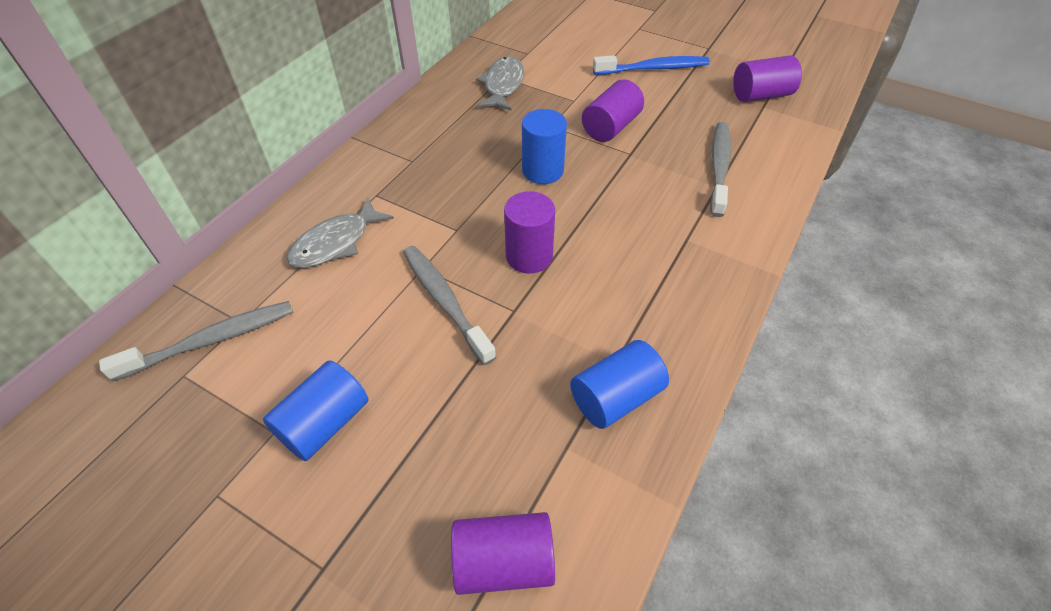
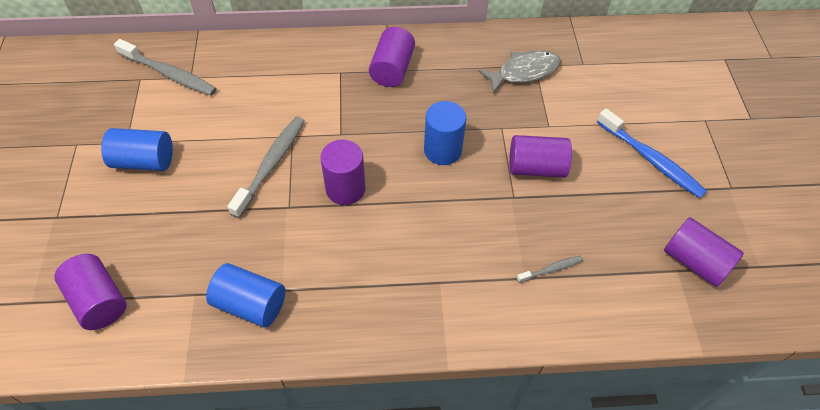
camera: 55 degrees right, 5 degrees up
grey fish [287,197,394,268] -> none
grey toothbrush [710,122,731,217] -> grey toothbrush [517,256,583,283], size x0.50
none -> purple cylinder [369,27,415,87]

